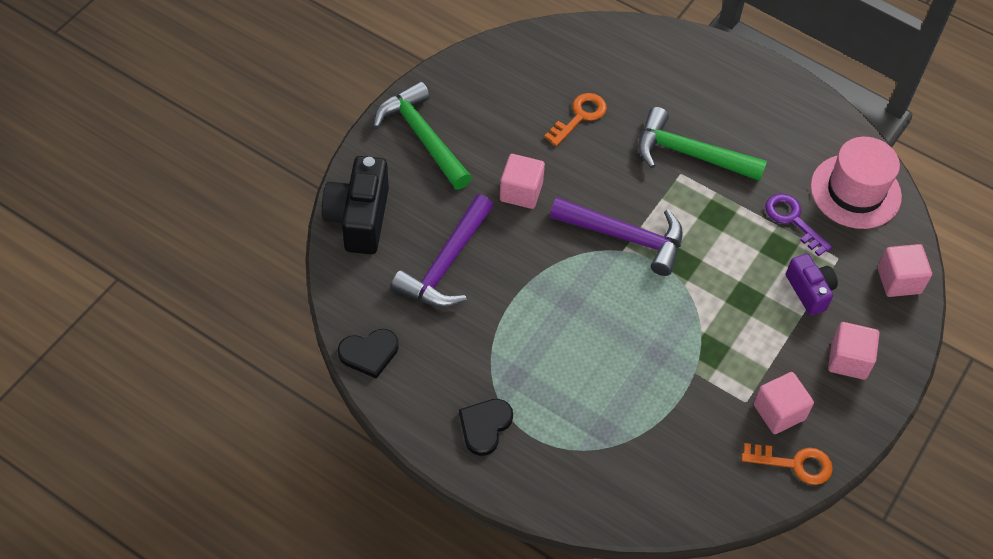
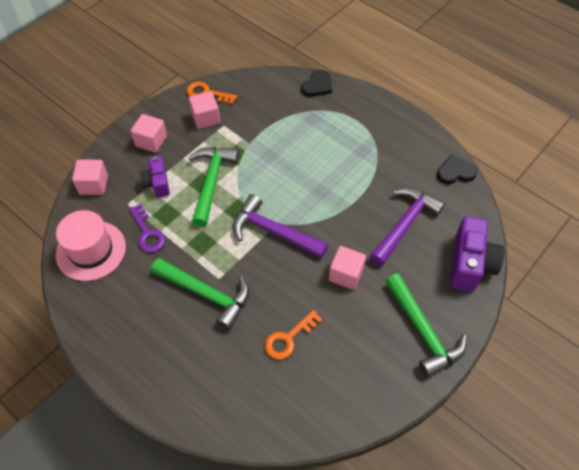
camera: 170 degrees left, 0 degrees up
black camera [322,156,389,254] -> purple camera [450,216,504,292]
black heart [459,399,513,456] -> black heart moved to [301,70,332,97]
none -> green hammer [188,147,239,227]

